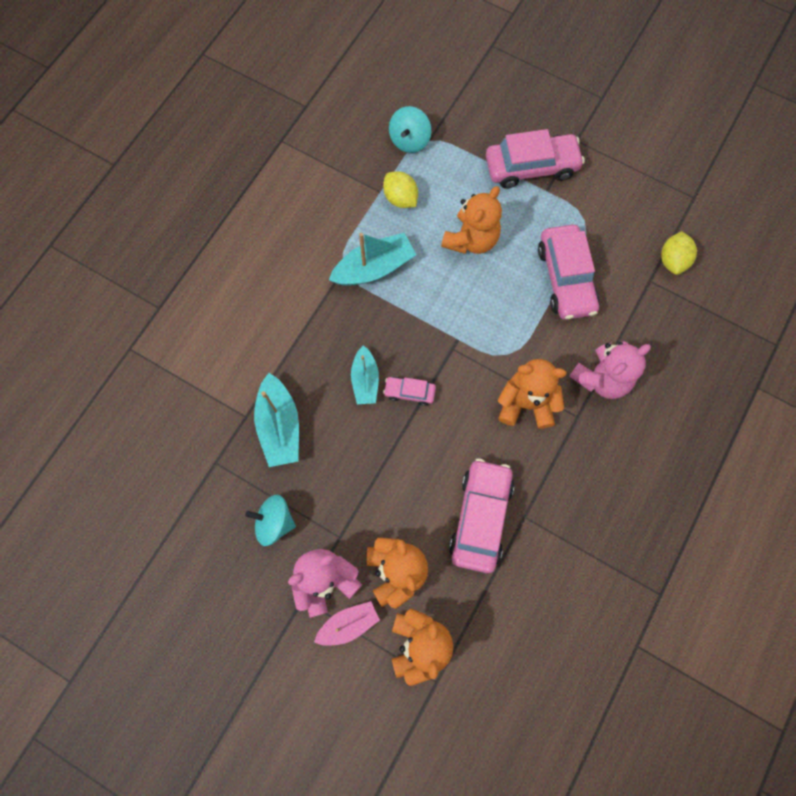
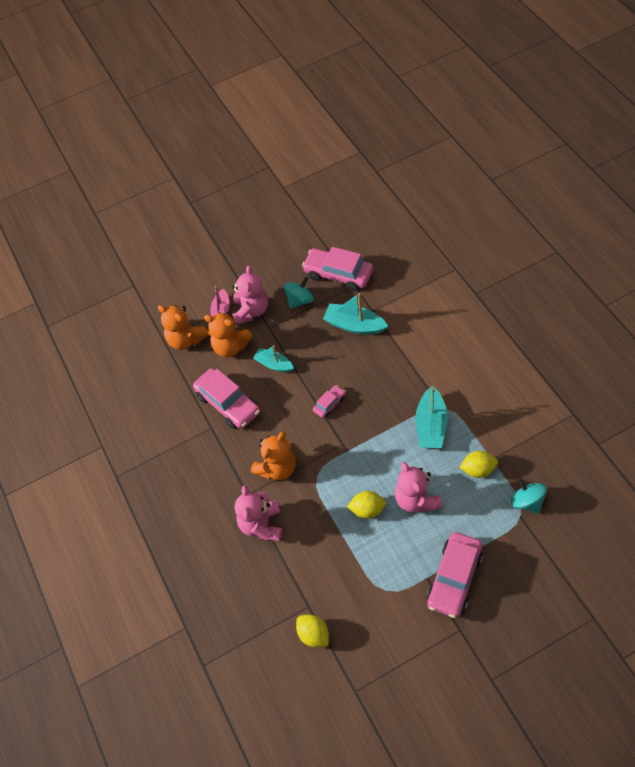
camera: 130 degrees right, 15 degrees down
turquoise boat [351,345,379,404] -> turquoise boat moved to [253,345,294,372]
orange teddy bear [441,186,502,254] -> pink teddy bear [395,462,442,513]
pink car [538,225,599,320] -> pink car moved to [302,247,373,291]
none -> yellow lemon [347,491,386,519]

